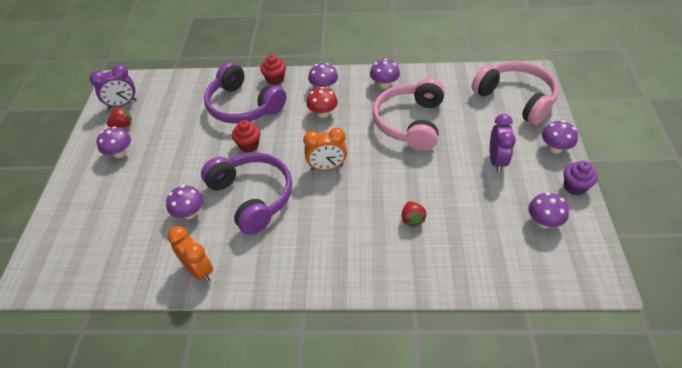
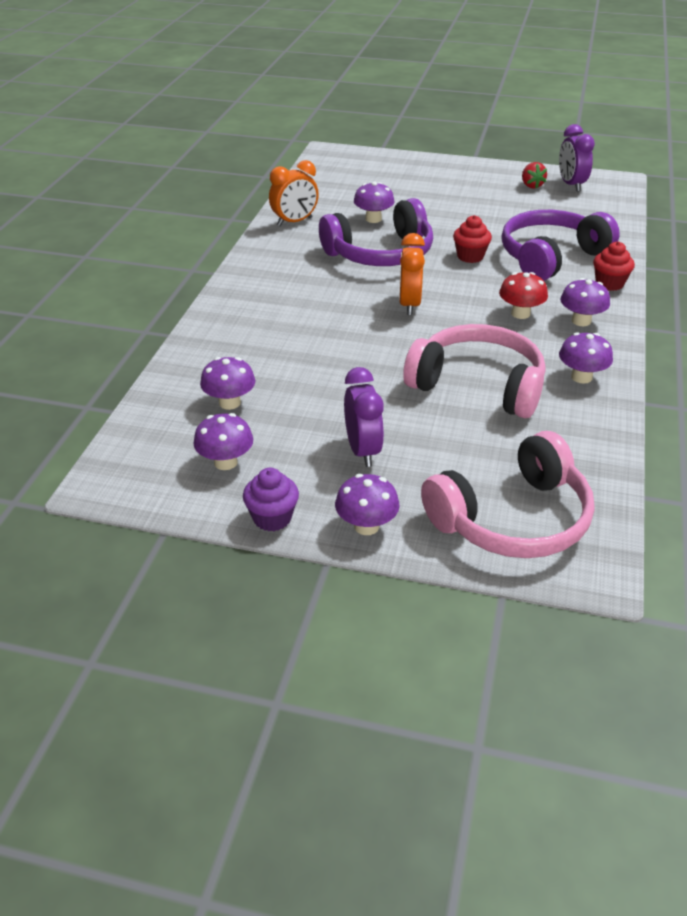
camera: 100 degrees right, 10 degrees down
purple mushroom [97,126,131,158] -> purple mushroom moved to [200,357,255,410]
red strawberry [401,201,426,228] -> none
purple clock [490,114,516,173] -> purple clock turned 120 degrees counterclockwise [344,367,384,467]

